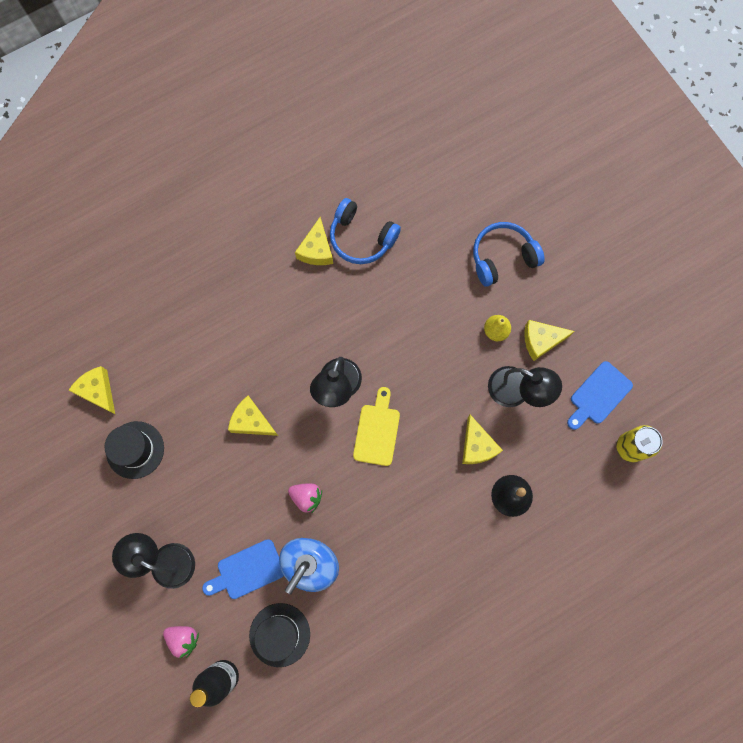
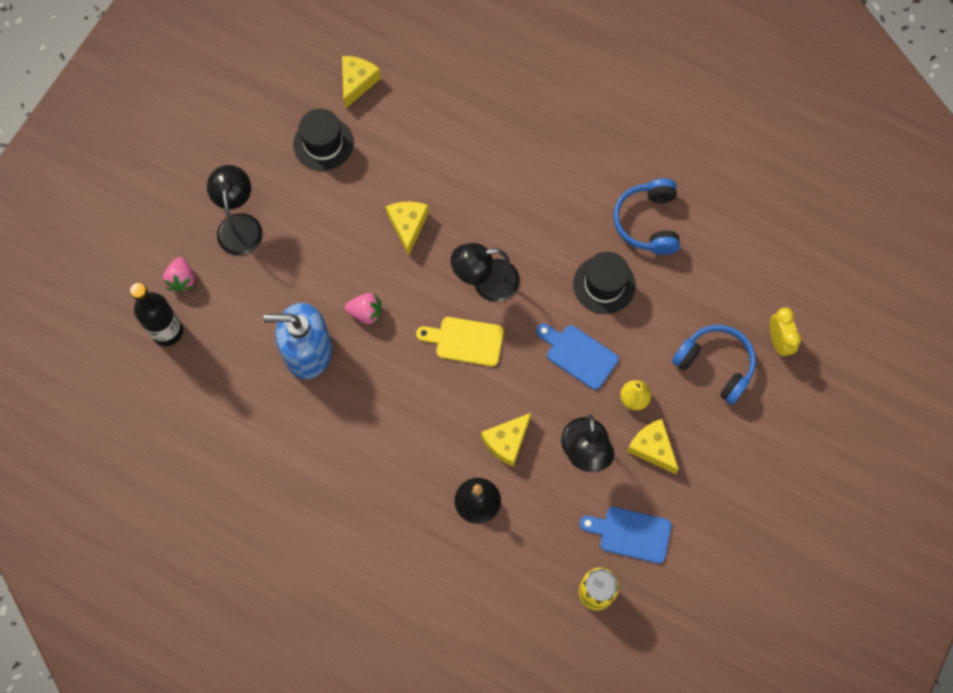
camera: 60 degrees right, 5 degrees down
blue cutting board [202,539,284,599] -> blue cutting board moved to [536,324,619,390]
black hat [249,603,310,667] -> black hat moved to [573,252,636,314]
pink strawberry [288,483,322,513] -> pink strawberry turned 75 degrees counterclockwise [345,293,381,324]
yellow cheese [295,217,333,265] -> none
yellow cutting board [353,387,400,466] -> yellow cutting board turned 150 degrees counterclockwise [416,317,504,366]
none -> yellow clock [770,307,801,357]

